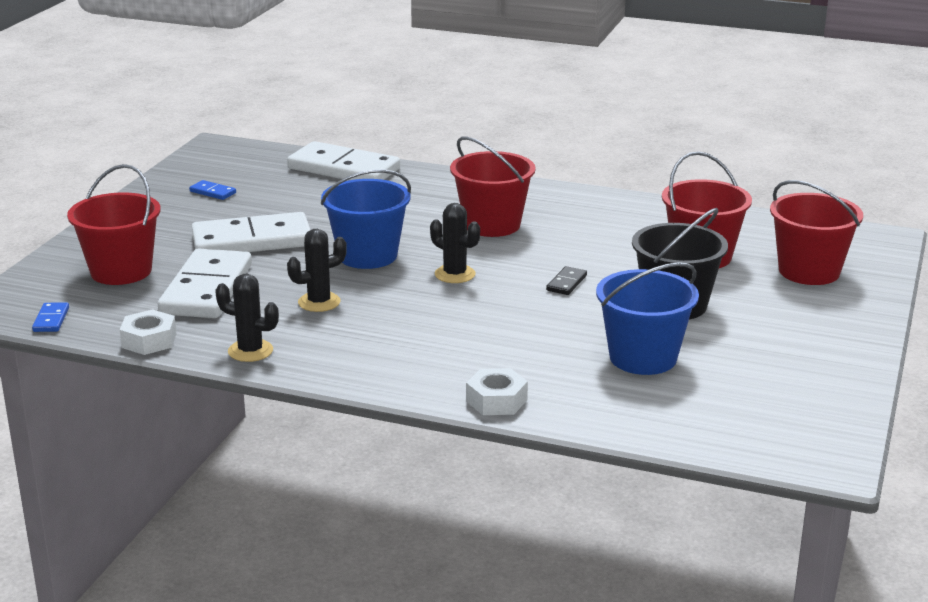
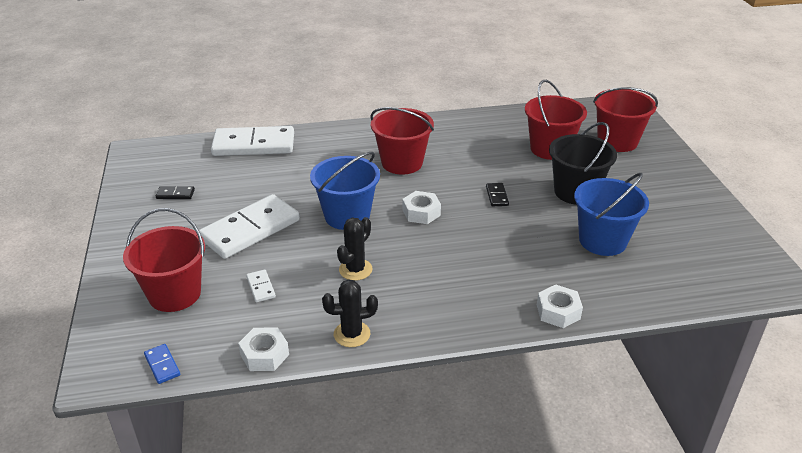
camera: 30 degrees left, 10 degrees up
white domino [158,248,252,318] -> white domino [246,270,276,302], size x0.41
blue domino [189,180,236,200] -> black domino [156,186,195,199]
black cactus [430,203,480,283] -> white nut [402,191,441,224]

